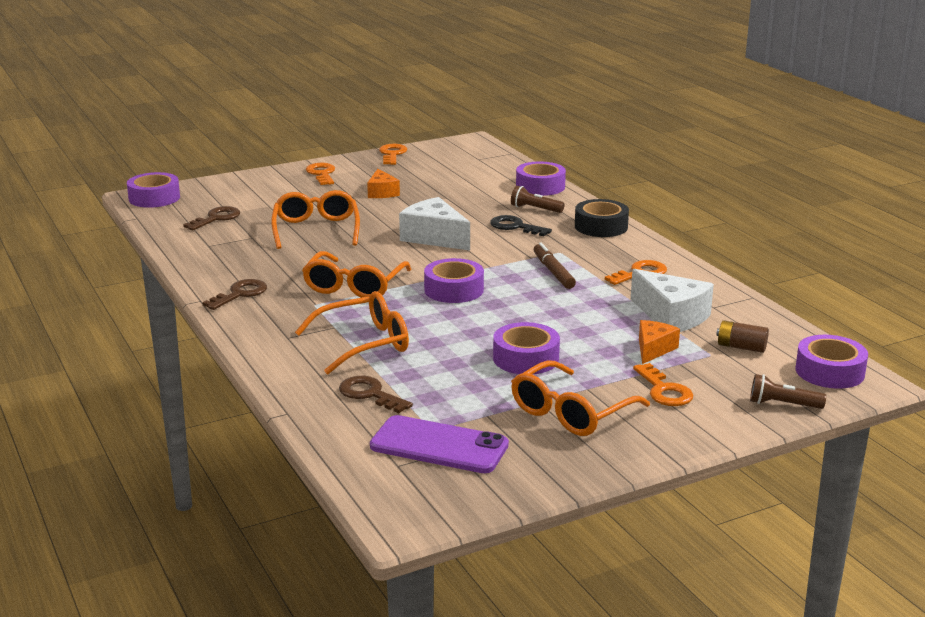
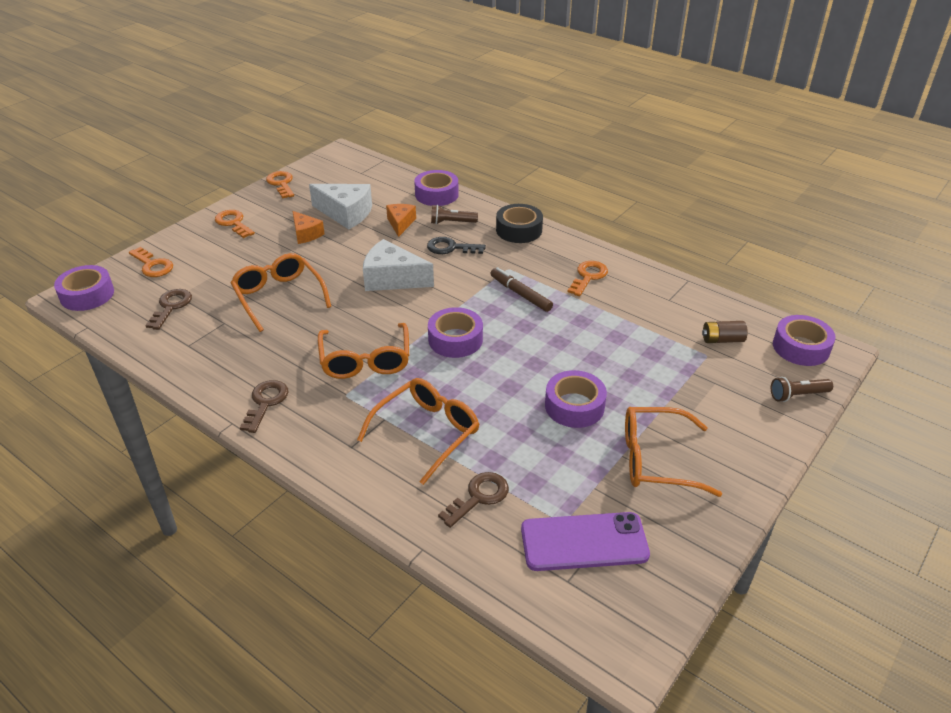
camera: 25 degrees left, 15 degrees up
brown key [339,376,413,413] -> brown key turned 120 degrees clockwise [438,472,509,528]
orange glasses [511,360,650,436] -> orange glasses turned 75 degrees clockwise [625,407,722,497]
white cheese [631,269,714,332] -> white cheese moved to [309,184,372,229]
orange key [633,363,693,406] -> orange key moved to [129,247,173,277]
orange cheese [639,320,680,364] -> orange cheese moved to [386,204,416,237]

